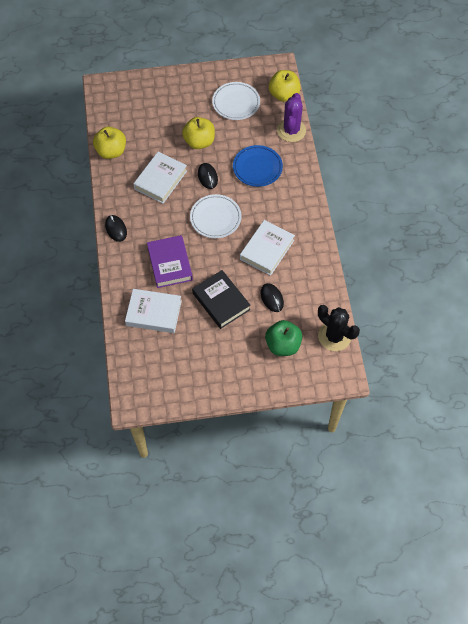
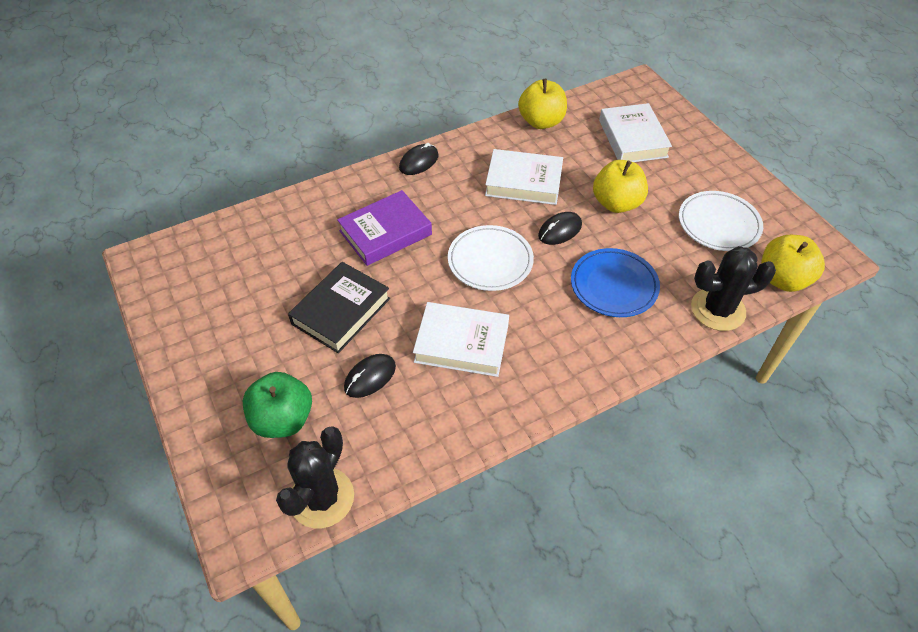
camera: 70 degrees right, 10 degrees down
white book [125,289,182,333] -> white book moved to [599,103,672,162]
purple cactus [277,93,306,142] -> black cactus [691,246,776,331]

